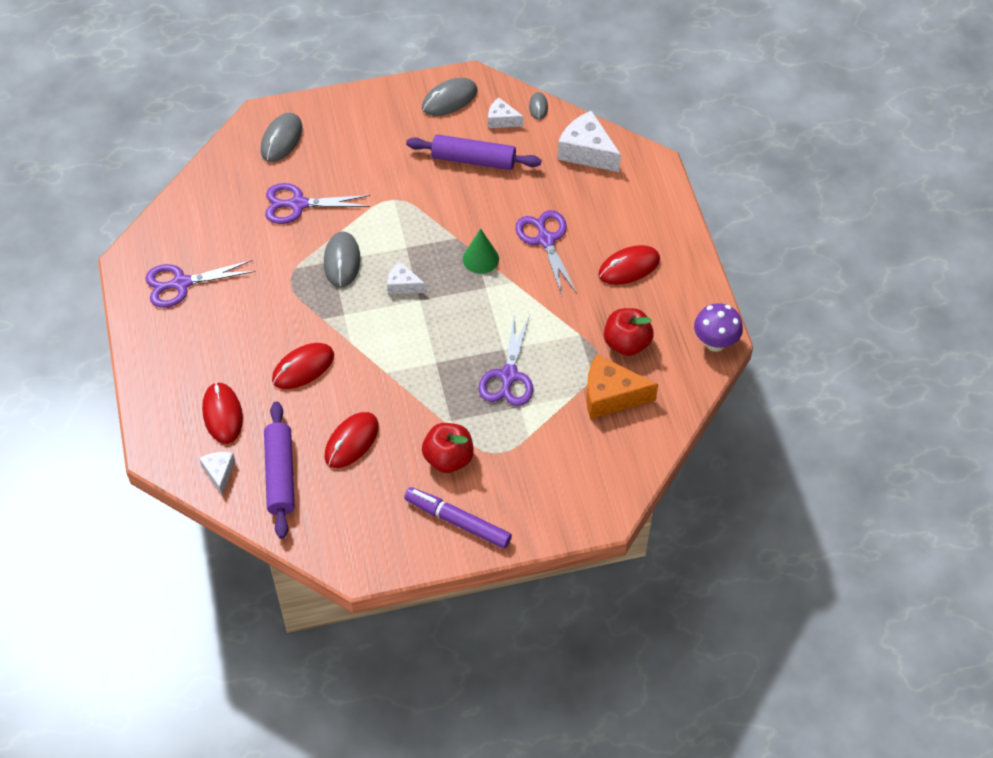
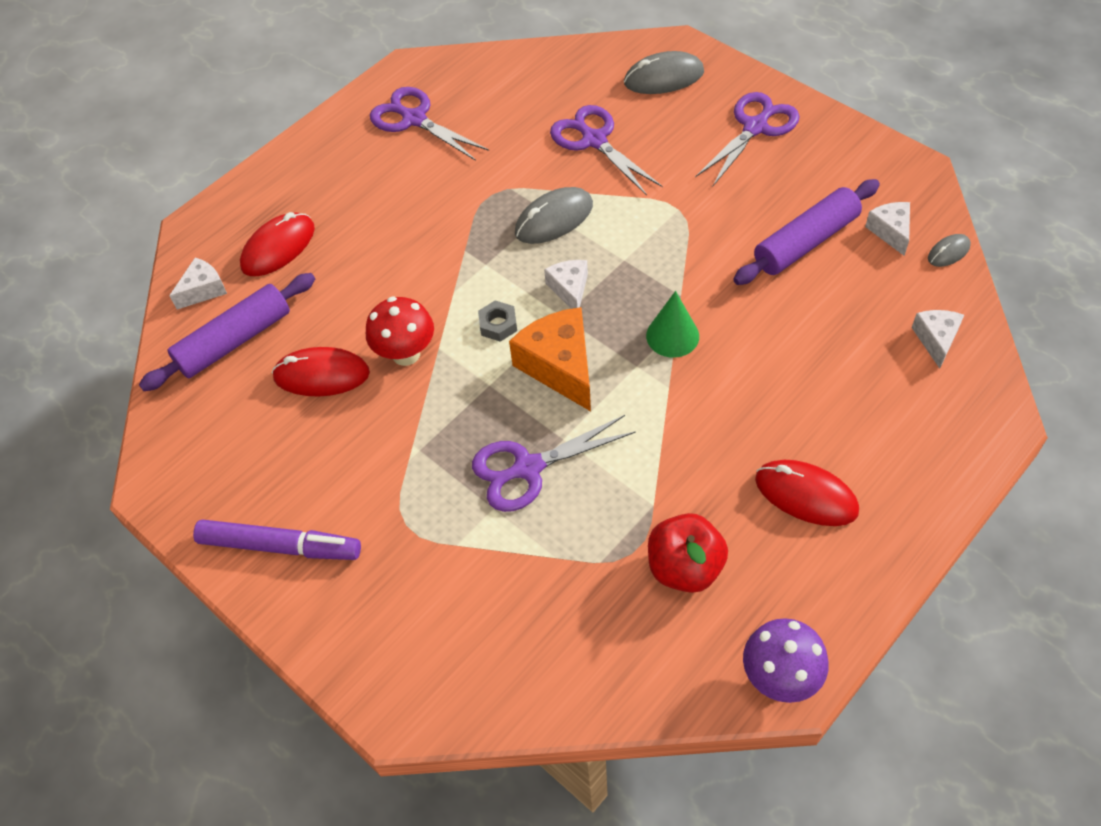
camera: 60 degrees right, 0 degrees up
red mouse [272,343,334,389] -> none
purple marker [404,487,512,549] -> purple marker turned 105 degrees clockwise [193,519,361,560]
purple rolling pin [406,134,541,170] -> purple rolling pin turned 75 degrees clockwise [733,179,880,285]
grey mouse [422,78,478,116] -> none
red apple [422,423,474,473] -> none
purple scissors [515,210,577,295] -> purple scissors moved to [695,92,800,187]
white cheese [558,111,621,172] -> white cheese [912,310,964,369], size x0.57
orange cheese [586,354,658,419] -> orange cheese moved to [509,307,591,411]
none -> red mushroom [366,297,434,366]
none -> grey nut [478,300,517,342]

